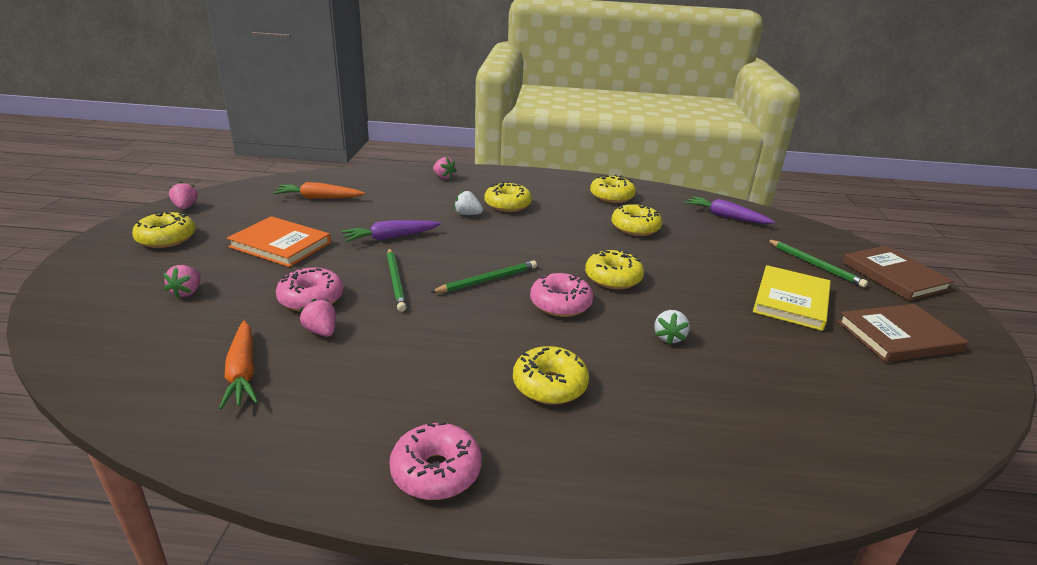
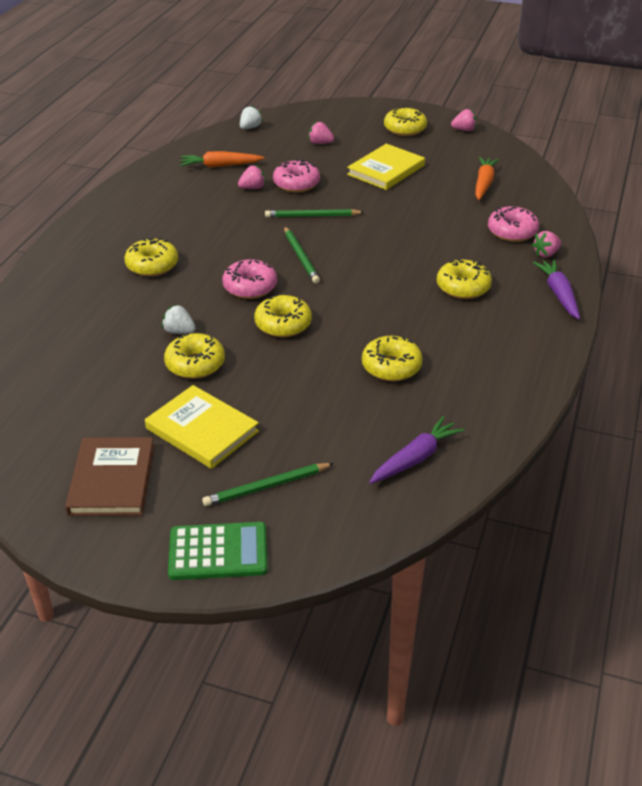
camera: 105 degrees right, 10 degrees up
orange book [227,216,331,267] -> yellow book [347,144,425,190]
purple carrot [342,220,441,242] -> purple carrot moved to [533,260,580,319]
pink donut [389,421,482,500] -> pink donut moved to [488,206,539,242]
white strawberry [454,191,483,215] -> white strawberry moved to [240,106,263,129]
yellow donut [590,175,636,203] -> yellow donut moved to [164,333,225,379]
brown book [843,246,954,301] -> green calculator [168,522,268,580]

